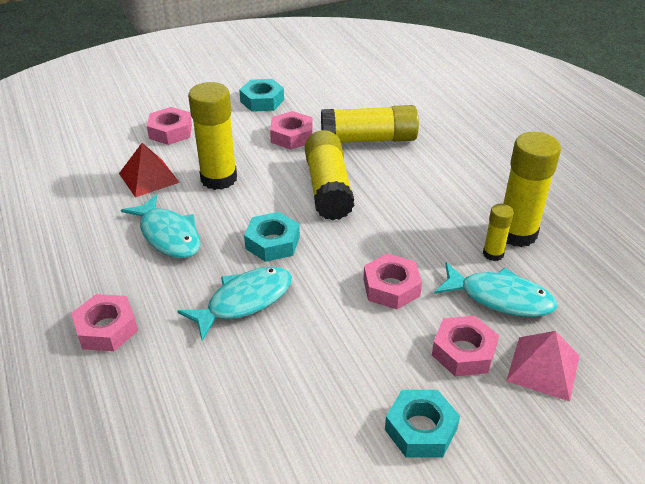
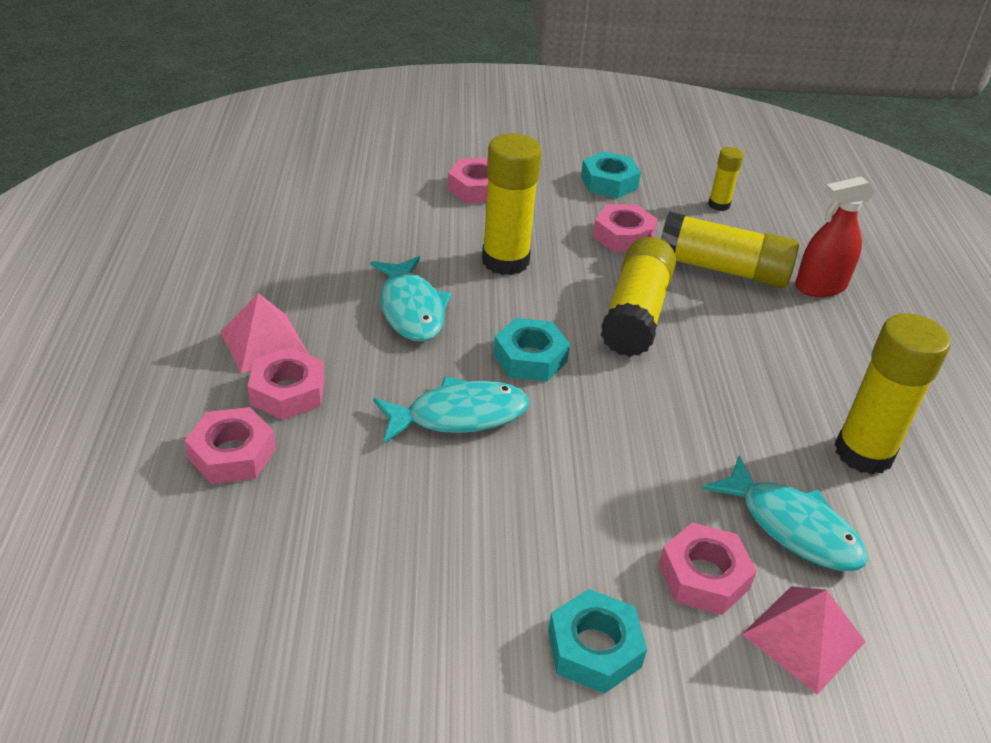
camera: 20 degrees right, 0 degrees up
red pyramid [119,143,180,198] -> none
pink nut [364,253,422,309] -> pink nut moved to [185,407,276,484]
yellow glue stick [483,204,514,261] -> yellow glue stick moved to [708,147,744,211]
none -> pink pyramid [221,293,309,373]
none -> red spray bottle [795,176,875,297]

